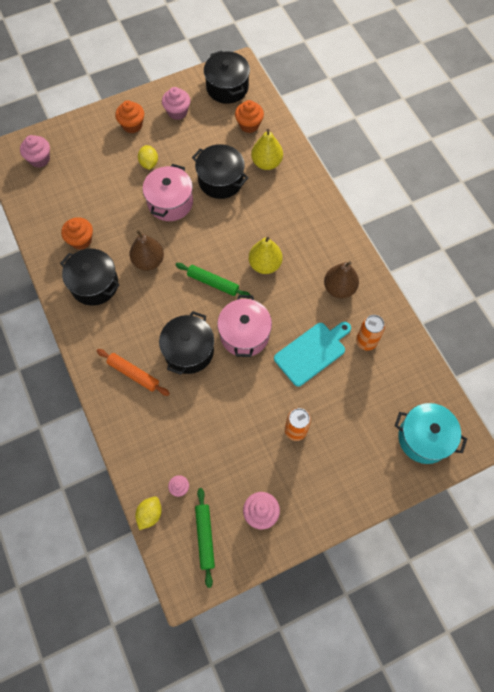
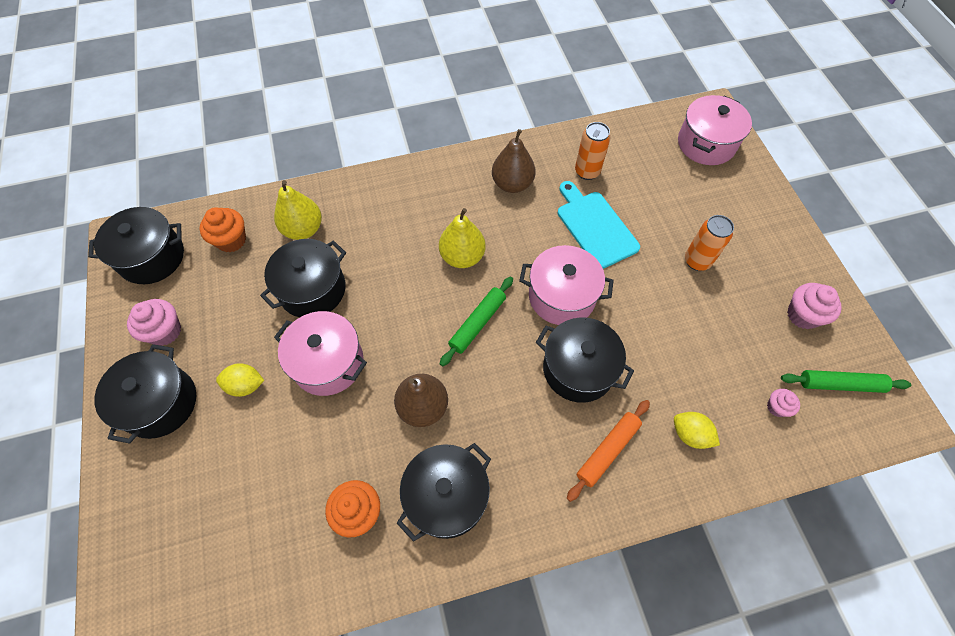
camera: 80 degrees left, 5 degrees down
pink cupcake [20,135,50,168] -> none
orange cupcake [115,100,144,133] -> black pot [94,344,196,444]
yellow lemon [135,497,162,530] -> yellow lemon moved to [674,412,720,449]
turquoise pot [394,403,467,464] -> pink pot [678,95,752,165]

